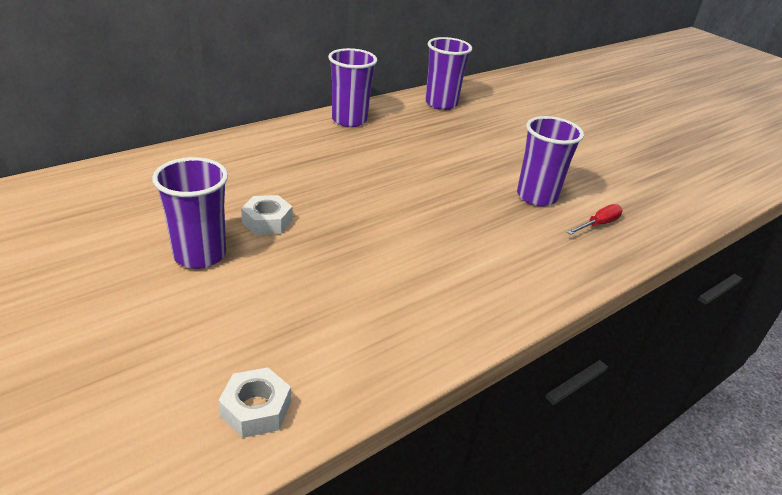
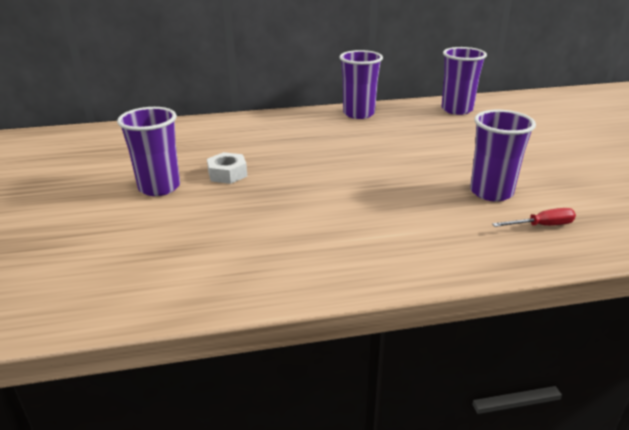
camera: 30 degrees right, 5 degrees down
white nut [218,367,291,438] -> none

